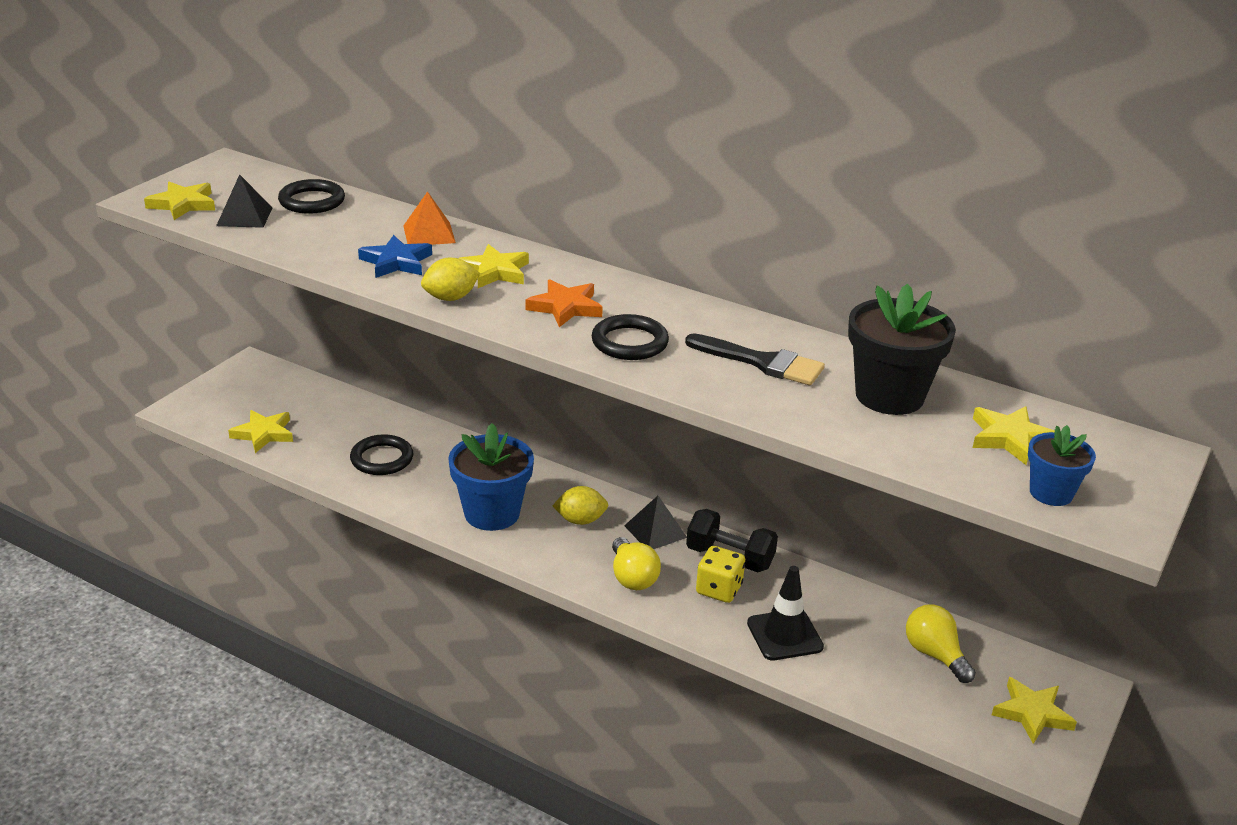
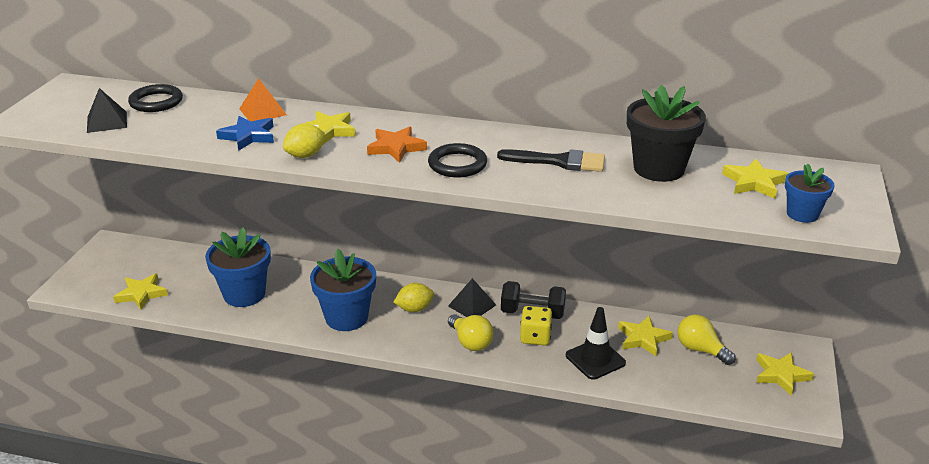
camera: 15 degrees left, 0 degrees up
yellow star [144,182,215,220] -> yellow star moved to [618,316,673,356]
black ring [350,434,413,475] -> blue flower pot [205,227,271,307]

